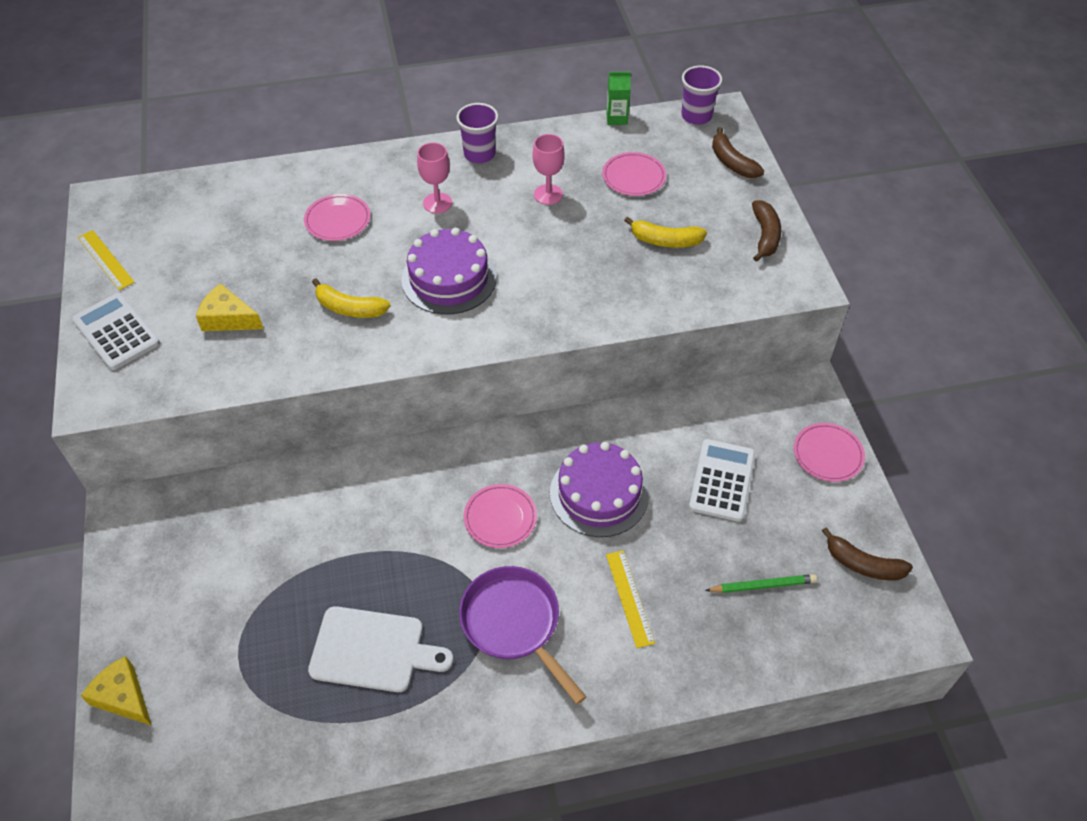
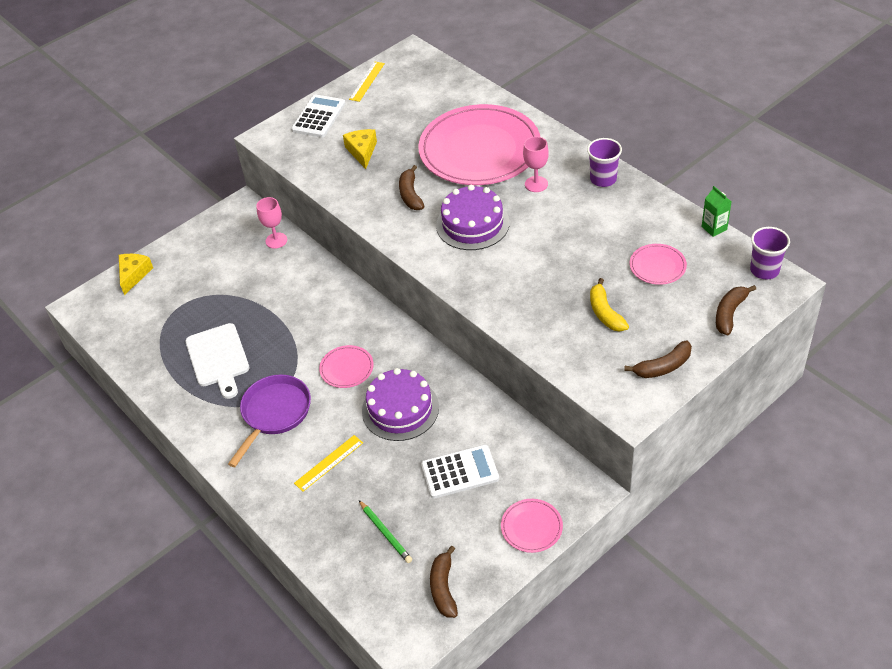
camera: 65 degrees right, 5 degrees down
pink plate [304,194,371,241] -> pink plate [418,104,540,185], size x2.43
yellow banana [312,278,390,318] -> brown banana [399,165,424,210]
pink goblet [533,134,564,205] -> pink goblet moved to [256,197,287,249]

